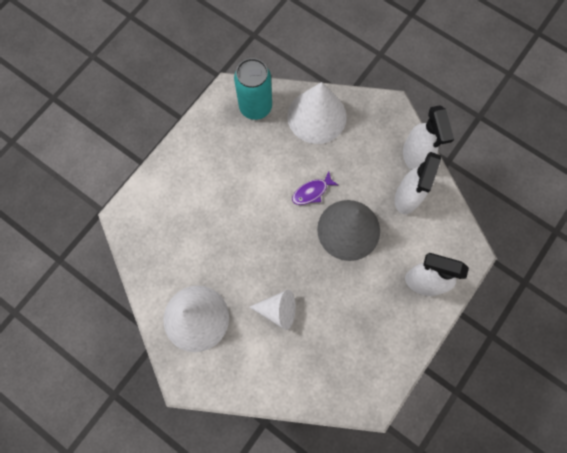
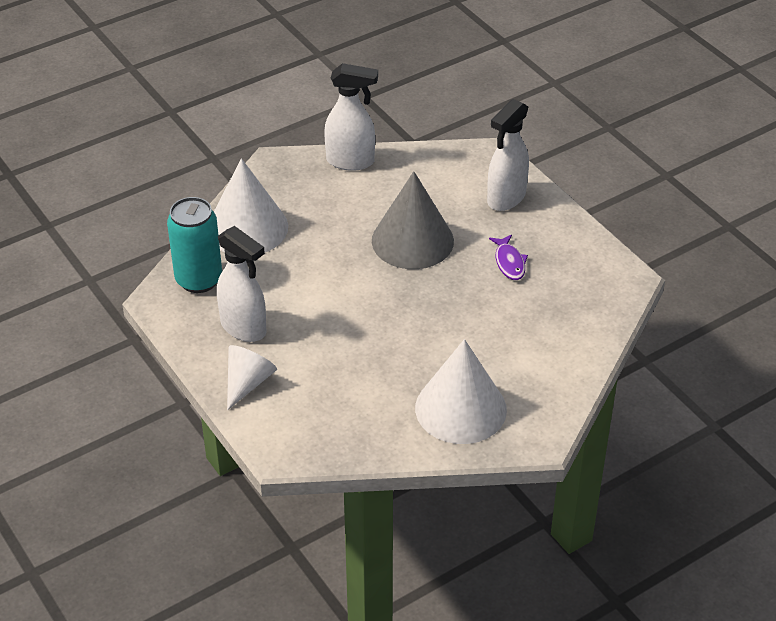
camera: 70 degrees left, 30 degrees down
white cone [250,290,296,330] -> white cone moved to [227,345,277,410]
purple fish [292,172,338,205] -> purple fish moved to [489,234,528,280]
white spray bottle [395,152,441,214] -> white spray bottle moved to [217,226,266,342]

